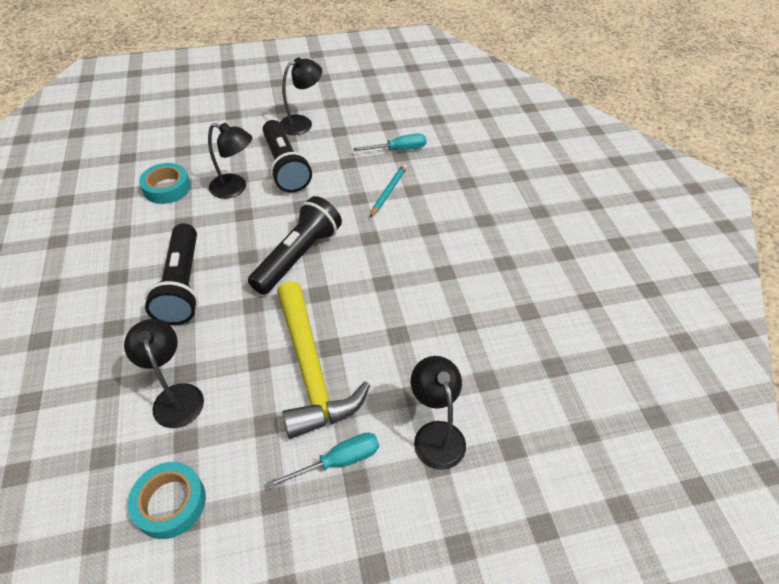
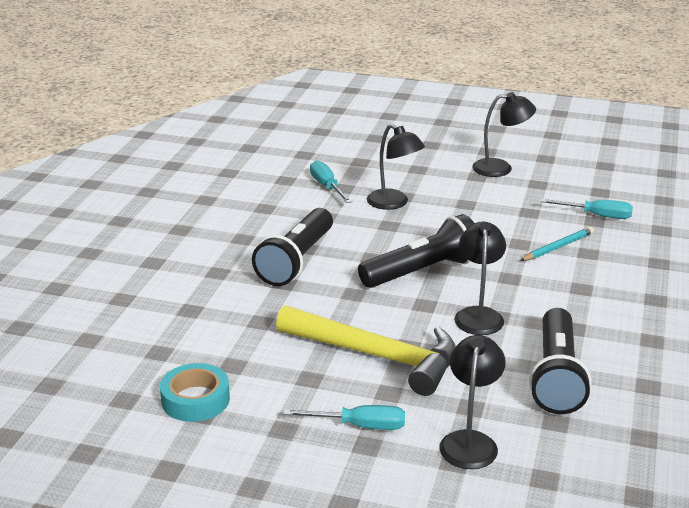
camera: 30 degrees right, 20 degrees down
black lamp [124,319,204,428] -> black lamp moved to [454,222,506,335]
turquoise tape [139,163,191,204] -> turquoise screwdriver [310,160,352,203]
black flashlight [263,120,312,193] -> black flashlight moved to [529,308,592,414]
yellow hammer [277,281,370,439] -> yellow hammer turned 75 degrees counterclockwise [276,305,456,396]

